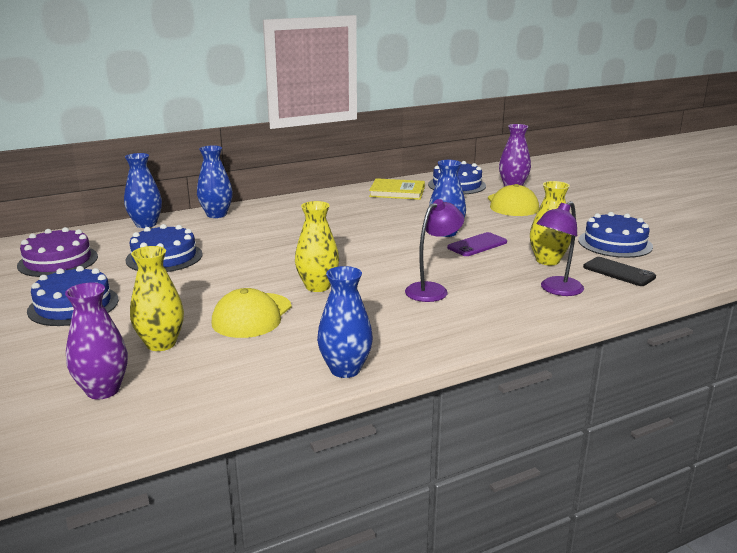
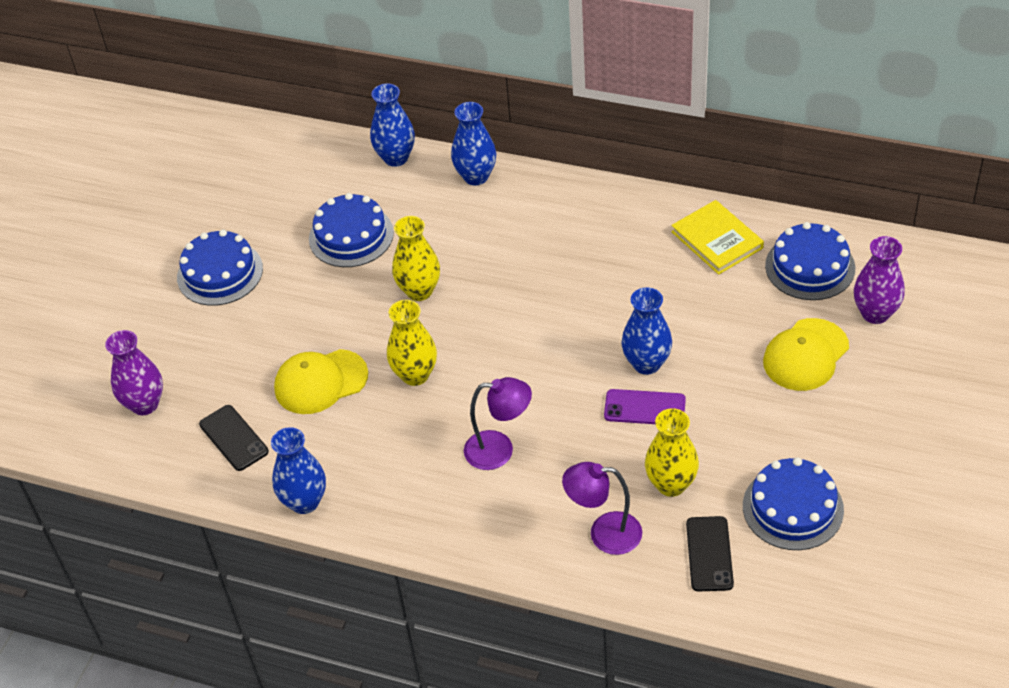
camera: 50 degrees right, 25 degrees up
purple cake [17,227,98,277] -> none
yellow vase [130,246,184,351] -> yellow vase moved to [392,216,440,301]
none -> black phone [199,405,269,471]

